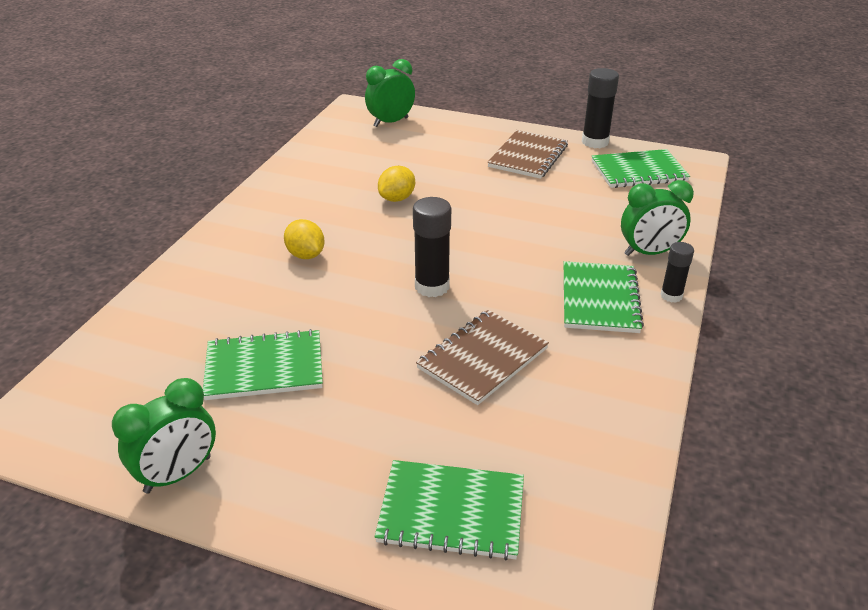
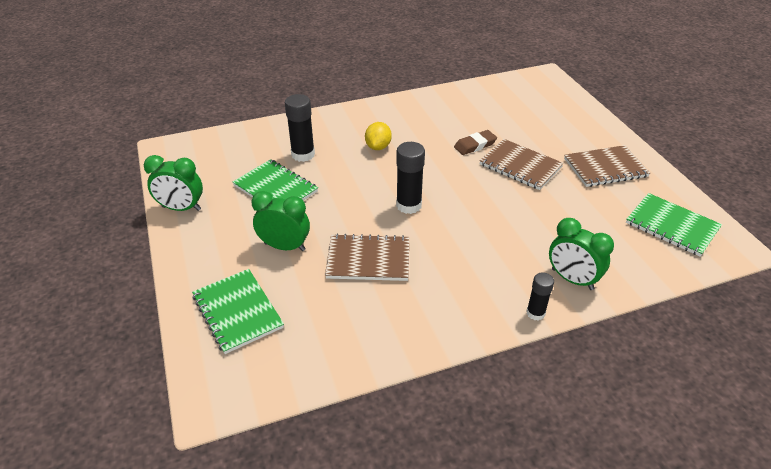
camera: 50 degrees right, 5 degrees up
green clock [365,59,415,127] -> green clock moved to [251,191,310,251]
yellow lemon [378,166,415,202] -> brown eraser [454,130,497,155]
green notebook [564,261,644,333] -> none
black glue stick [582,68,619,148] -> black glue stick moved to [285,94,315,162]
none -> brown notebook [479,139,564,190]

